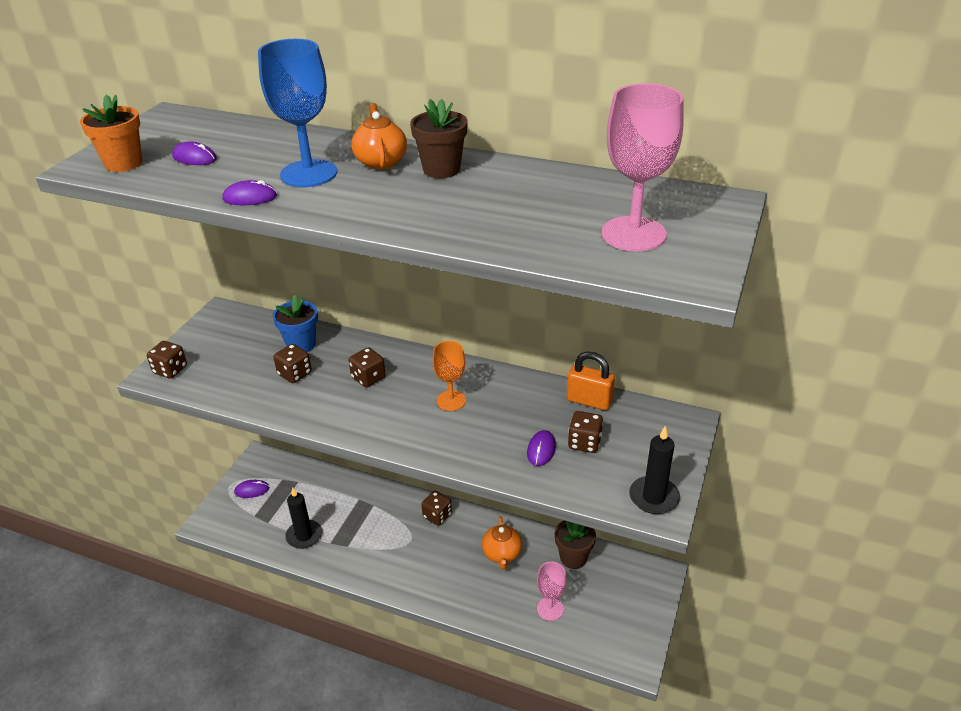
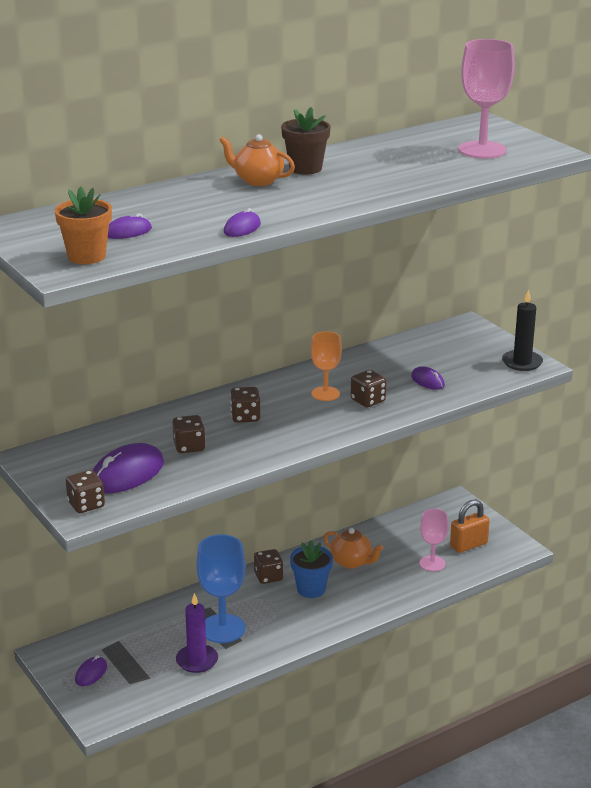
camera: 55 degrees left, 10 degrees down
blue goblet [258,39,337,187] -> blue goblet moved to [196,534,246,643]
blue flower pot [273,295,318,352] -> blue flower pot moved to [290,540,333,598]
black candle [285,488,322,549] -> purple candle [176,593,218,673]
brown flower pot [555,520,596,569] -> none
orange padlock [567,352,615,410] -> orange padlock moved to [450,500,490,553]
brown dice [568,411,603,453] -> brown dice moved to [351,370,386,407]
none -> purple mouse [93,443,164,493]

